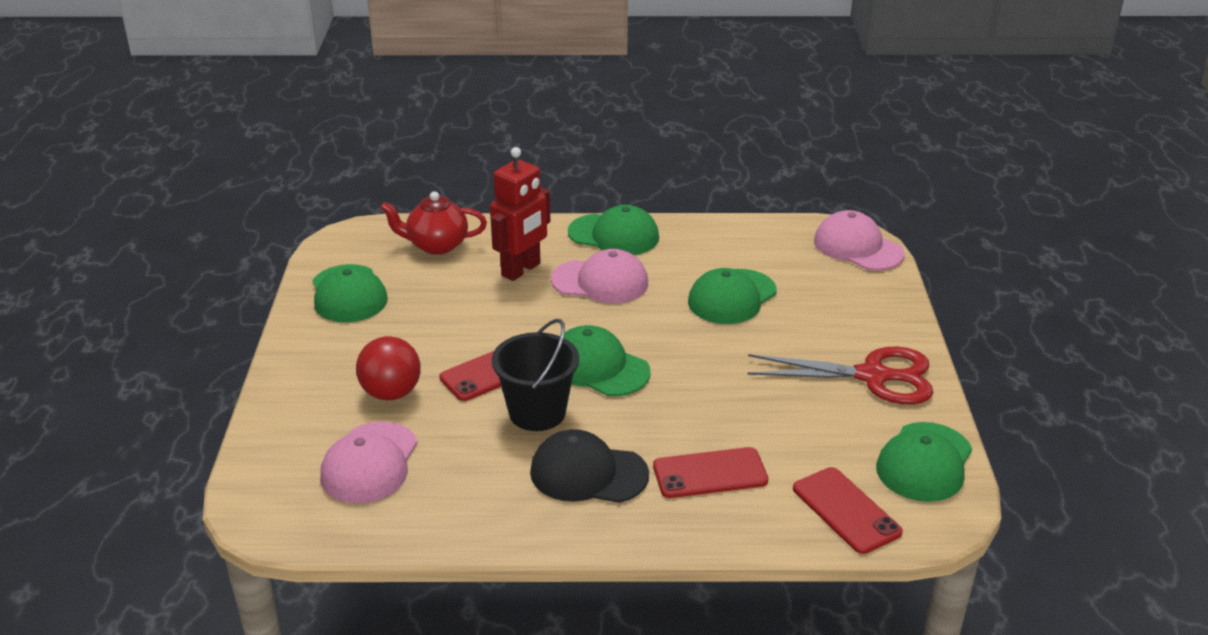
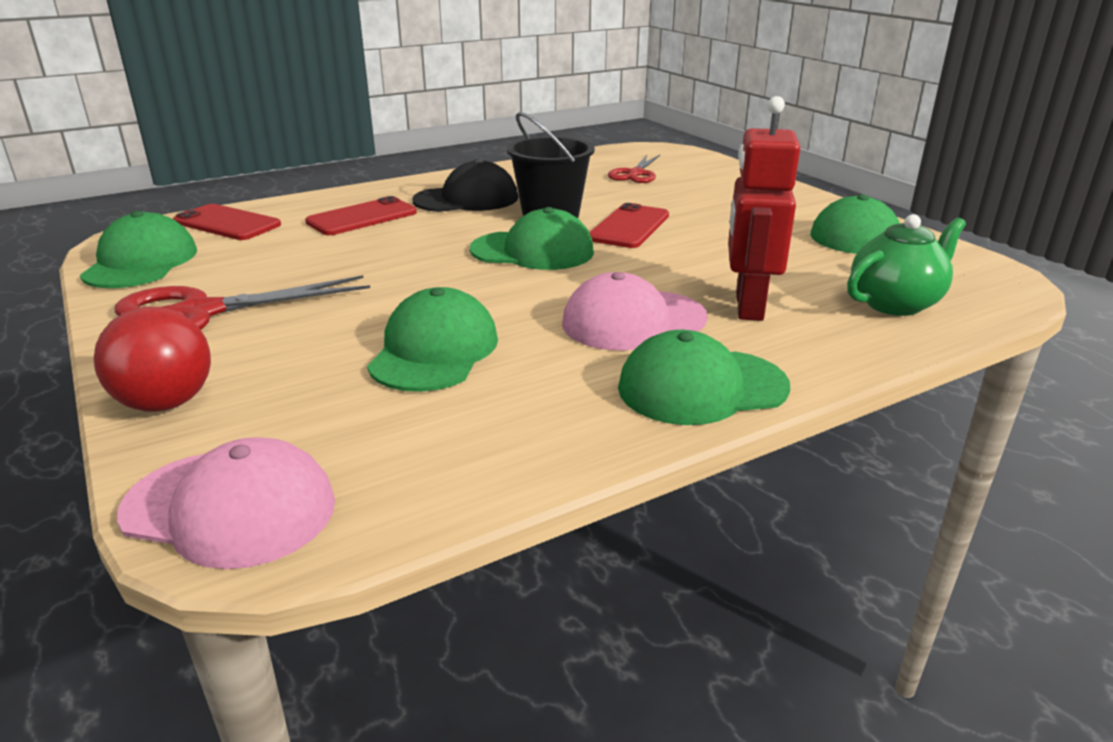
camera: 150 degrees right, 5 degrees down
pink cap [320,421,417,504] -> red scissors [608,155,660,183]
red ball [356,336,421,400] -> red ball moved to [94,307,211,412]
red teapot [380,191,487,255] -> green teapot [847,214,966,316]

